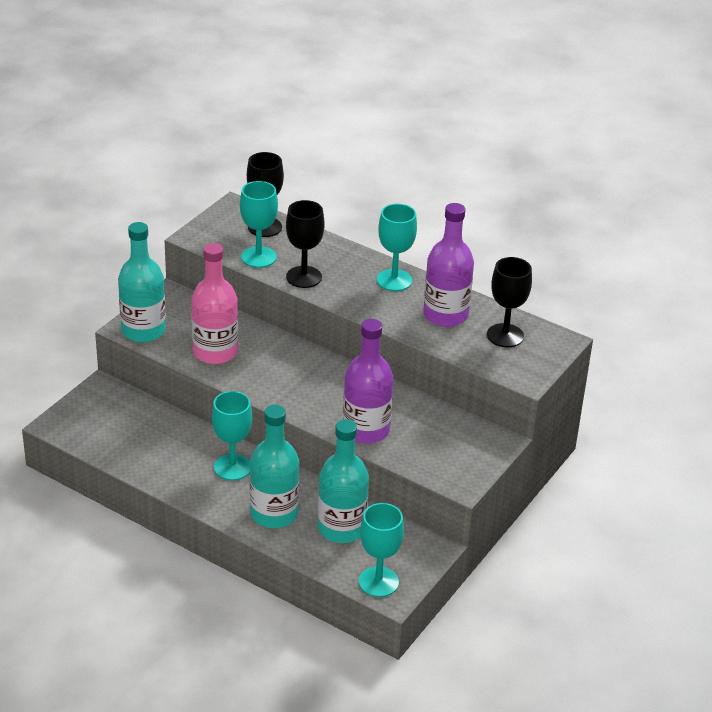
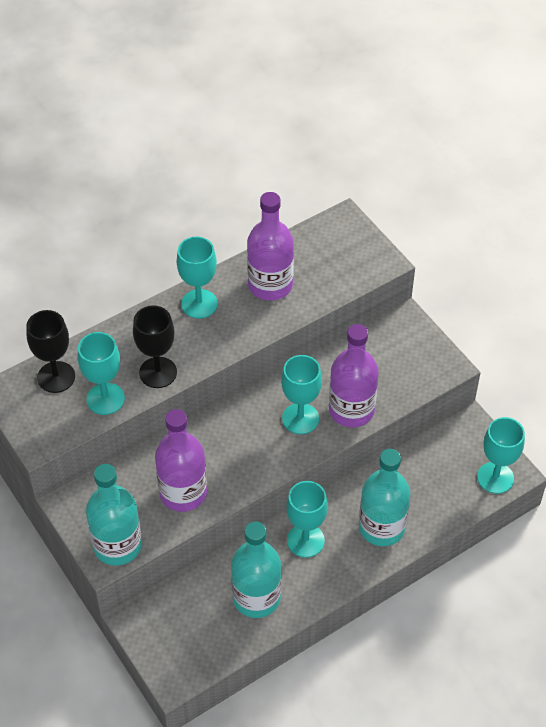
camera: 65 degrees left, 15 degrees up
pink bottle [191,243,238,364] -> purple bottle [155,409,207,512]
turquoise bottle [318,419,369,543] -> turquoise bottle moved to [231,522,281,618]
black goblet [487,257,532,347] -> none
none -> turquoise goblet [281,355,322,434]

